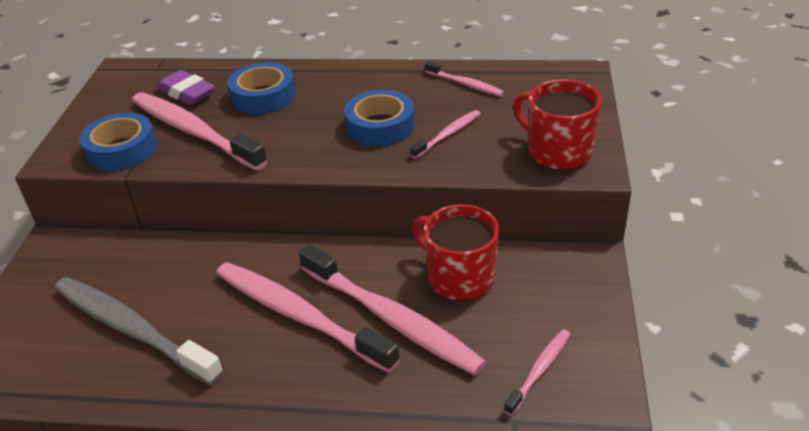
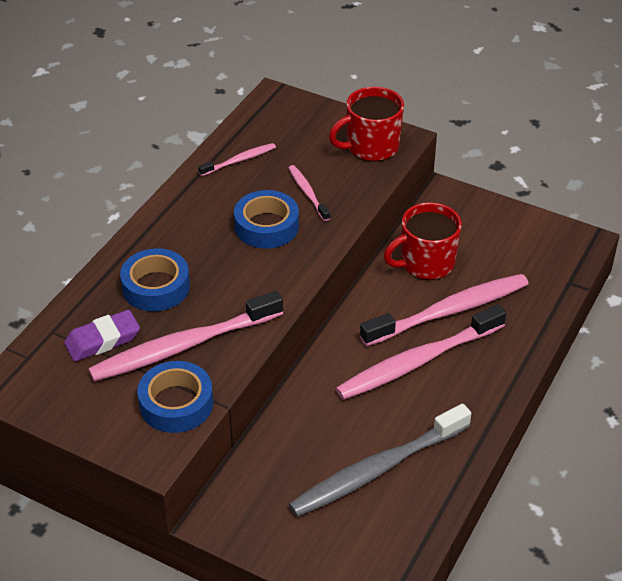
camera: 70 degrees left, 5 degrees up
pink toothbrush [504,329,570,416] -> none

